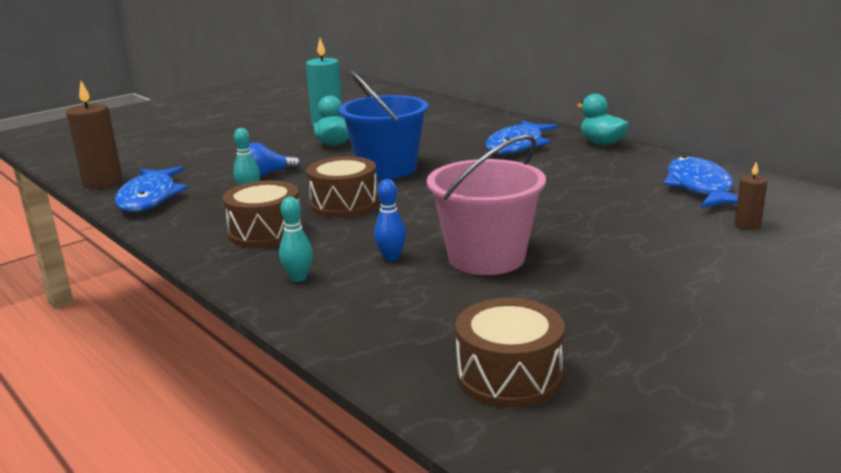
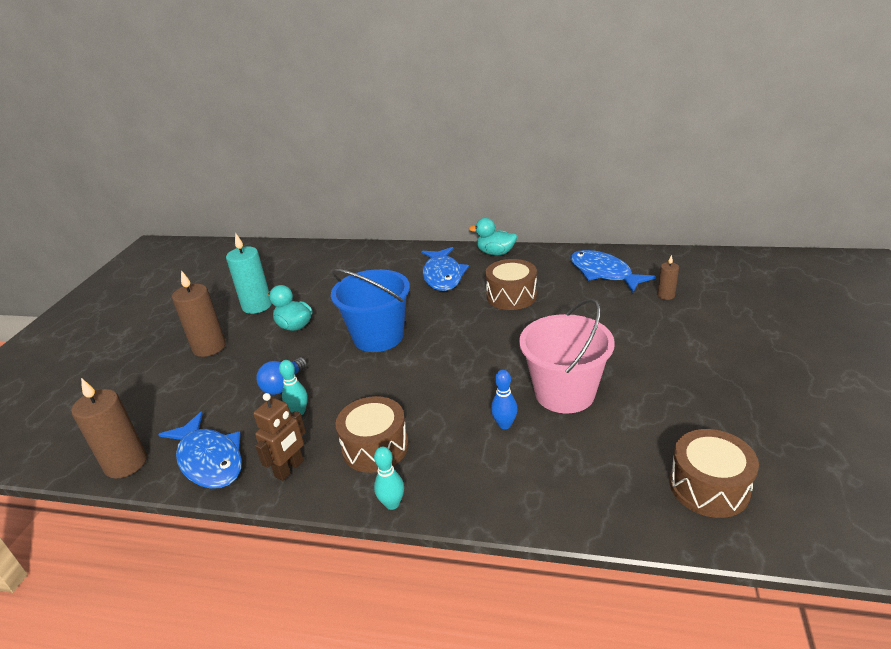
camera: 35 degrees left, 10 degrees up
turquoise bowling pin [279,197,313,282] -> turquoise bowling pin moved to [374,447,404,510]
brown drum [306,156,378,218] -> brown drum moved to [485,259,537,310]
none -> brown candle [172,270,225,357]
none -> brown robot [253,393,306,481]

